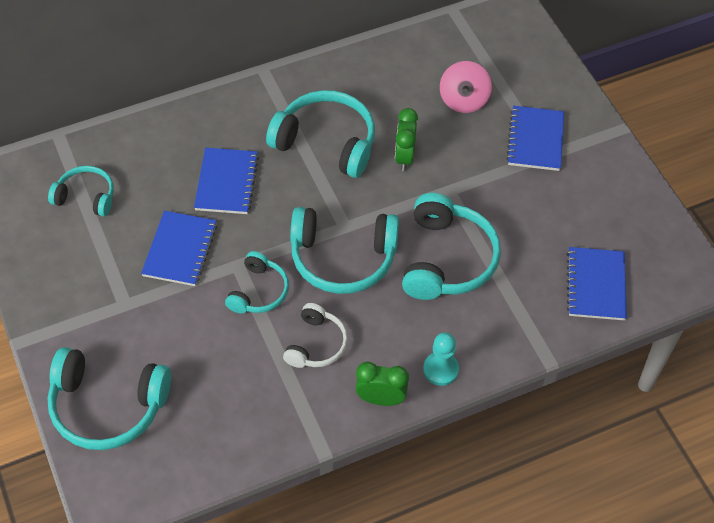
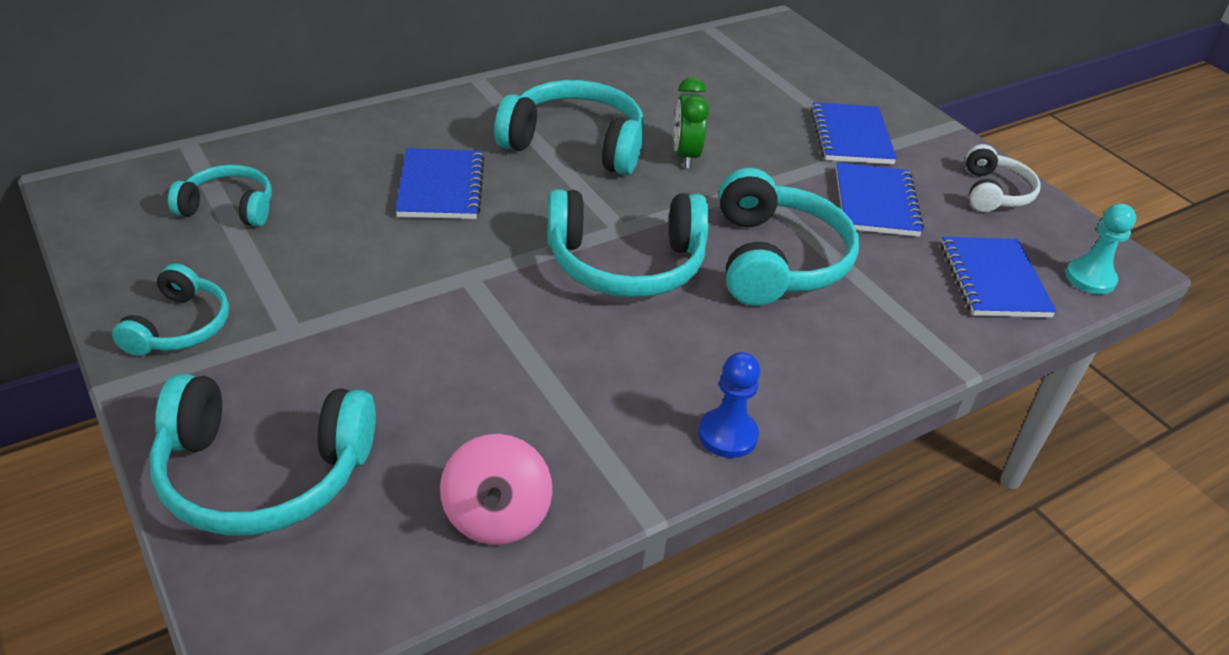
camera: 10 degrees left, 15 degrees down
blue notebook [141,211,217,286] -> blue notebook moved to [836,162,924,237]
turquoise headphones [225,251,289,314] -> turquoise headphones moved to [112,263,229,356]
white headphones [283,303,348,368] -> white headphones moved to [965,144,1041,212]
green clock [356,362,409,406] -> blue pawn [698,352,760,458]
turquoise pawn [423,332,459,386] -> turquoise pawn moved to [1065,203,1136,294]
pink spinning top [440,61,492,113] -> pink spinning top moved to [440,434,552,545]

